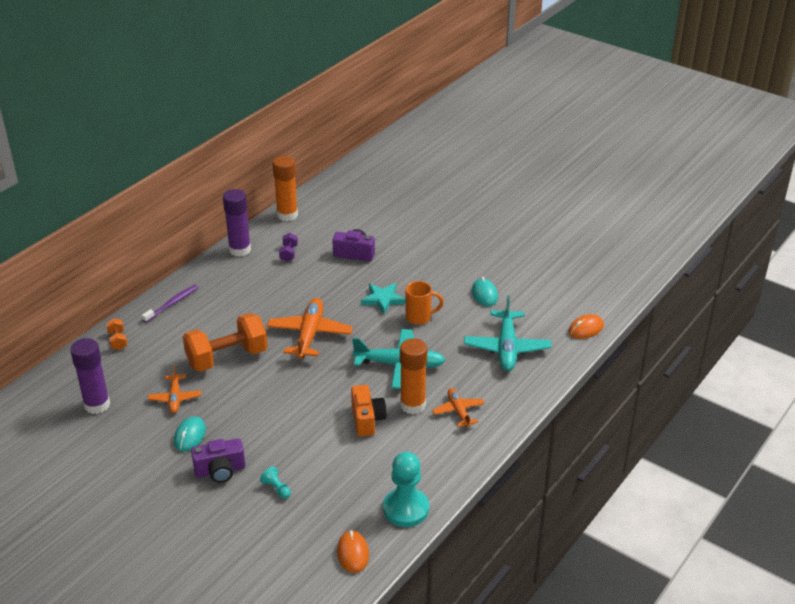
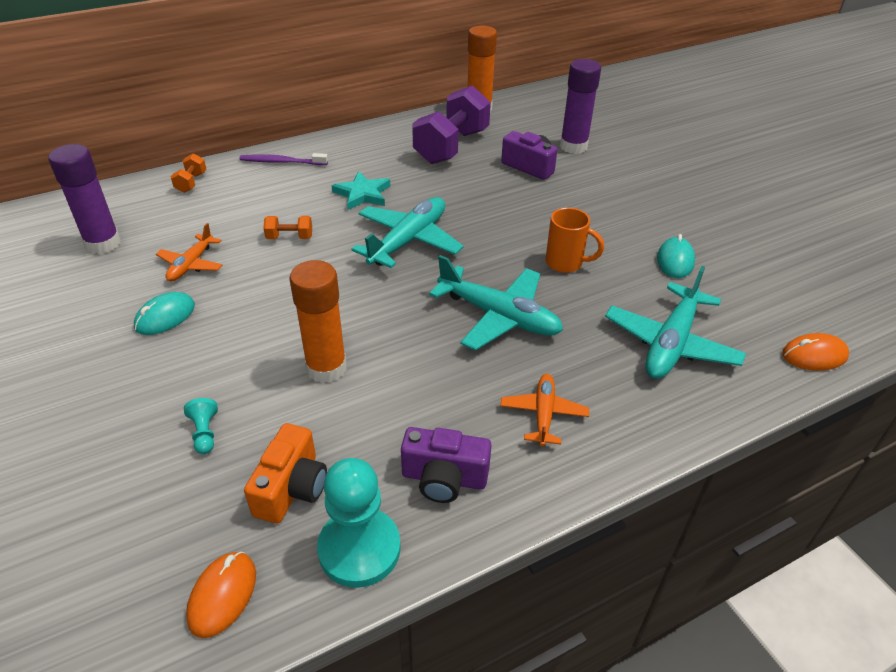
camera: 25 degrees right, 5 degrees up
purple toothbrush [142,284,198,323] -> purple toothbrush turned 150 degrees counterclockwise [240,153,328,165]
orange dumbbell [183,313,268,372] -> orange dumbbell [264,216,312,239], size x0.43
purple camera [191,438,245,483] -> purple camera moved to [401,427,491,503]
purple glue stick [223,189,251,257] -> purple glue stick moved to [560,59,601,154]
orange plane [267,298,353,359] -> turquoise plane [351,197,464,268]
purple dumbbell [279,233,298,262] -> purple dumbbell [412,85,491,164], size x2.32
orange camera [351,385,387,437] -> orange camera moved to [244,423,327,524]
turquoise star [361,283,406,314] -> turquoise star moved to [332,171,390,210]
orange glue stick [400,338,427,414] -> orange glue stick moved to [289,260,347,383]

